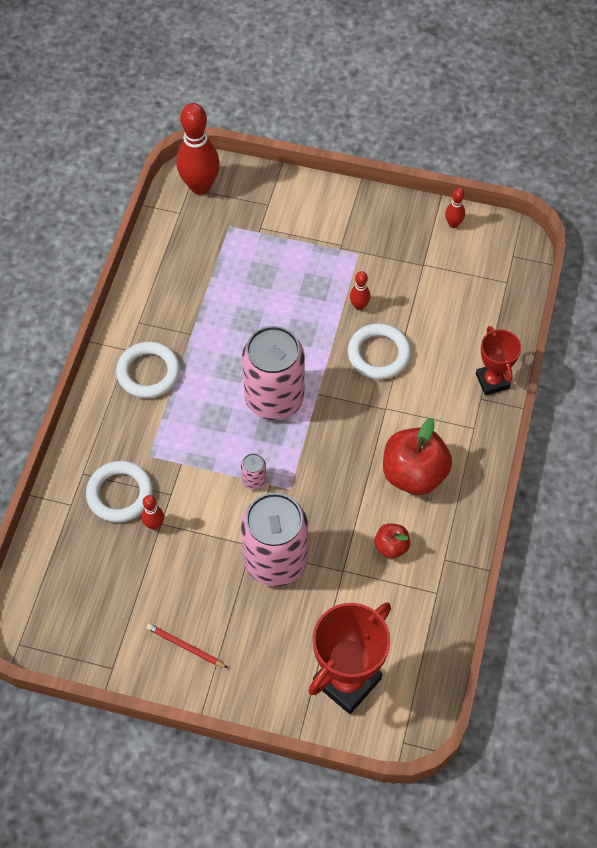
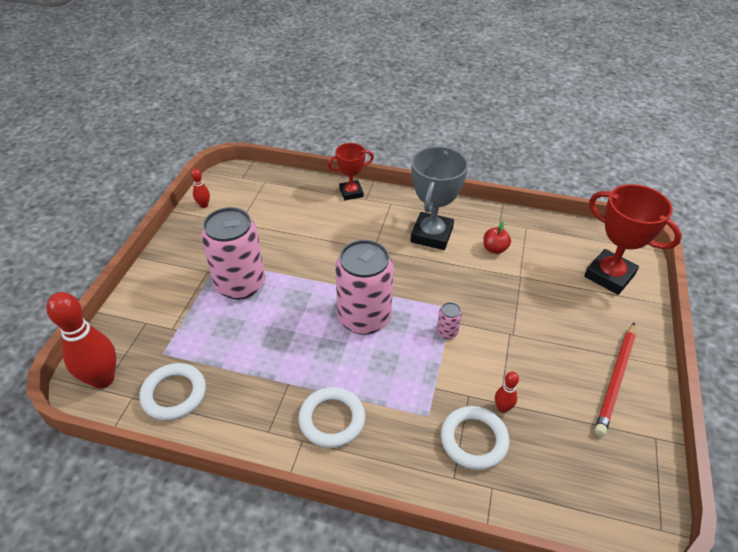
camera: 90 degrees left, 15 degrees down
red pencil [146,623,228,668] -> red pencil [595,322,635,436], size x1.81
pink can [241,493,308,587] -> pink can moved to [201,207,265,299]
white ring [348,323,411,379] -> white ring moved to [139,363,206,421]
red bowling pin [350,271,371,310] -> none
red apple [383,418,452,495] -> grey trophy [410,146,468,250]

